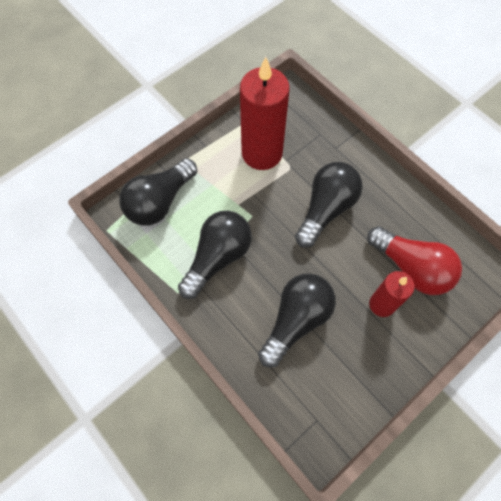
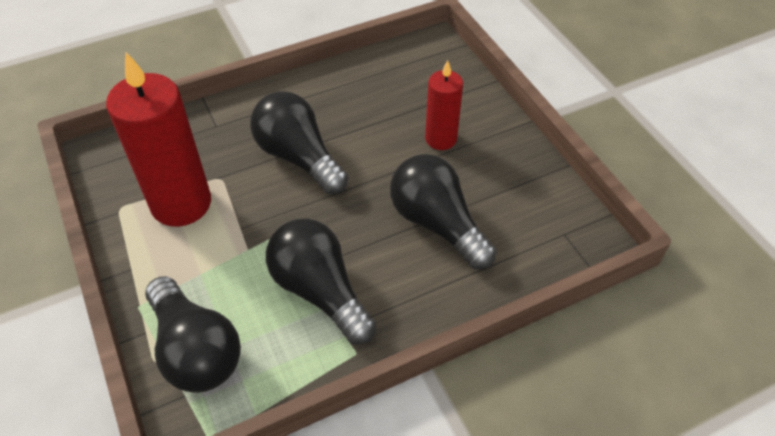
camera: 75 degrees left, 15 degrees down
red light bulb [367,226,462,295] -> none

